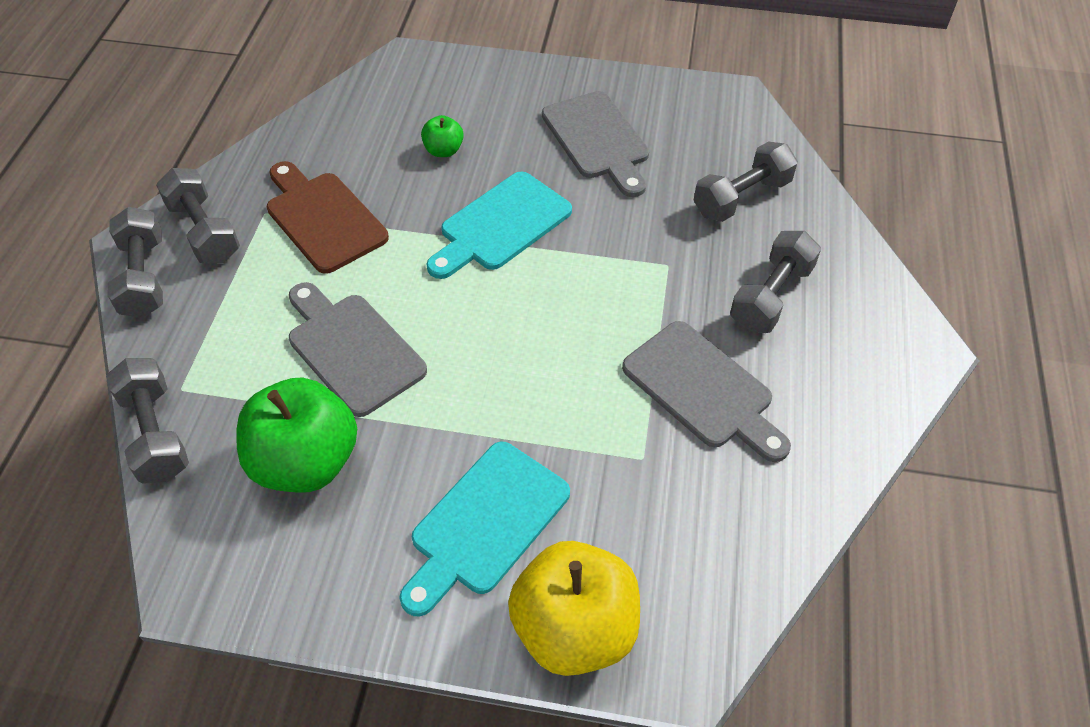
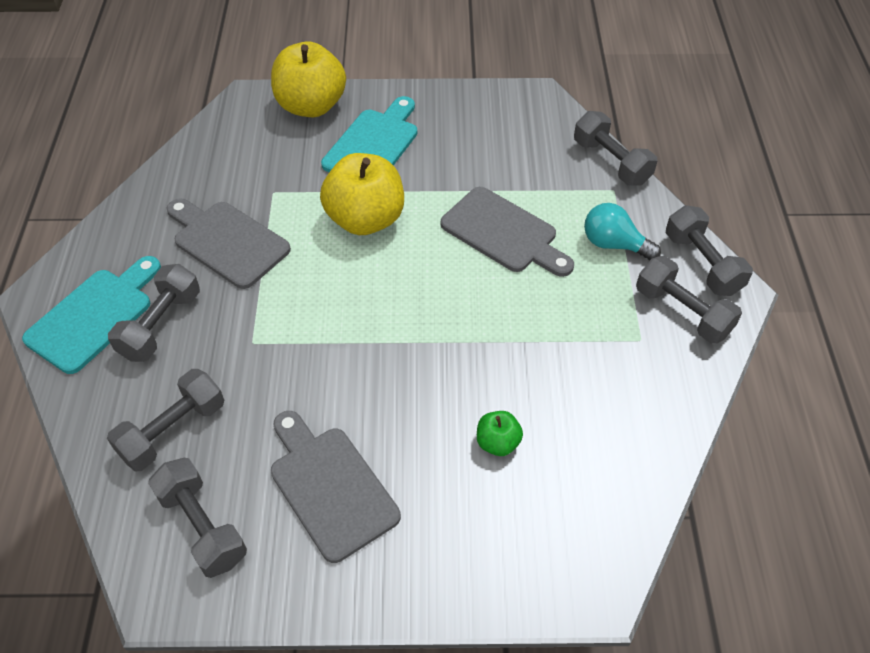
camera: 170 degrees right, 0 degrees up
green apple [236,377,357,493] -> none
brown cutting board [267,161,389,274] -> none
turquoise cutting board [427,172,572,279] -> turquoise cutting board moved to [22,256,161,374]
none -> grey dumbbell [148,458,247,578]
none -> yellow apple [320,153,404,235]
none -> turquoise light bulb [584,203,661,260]

